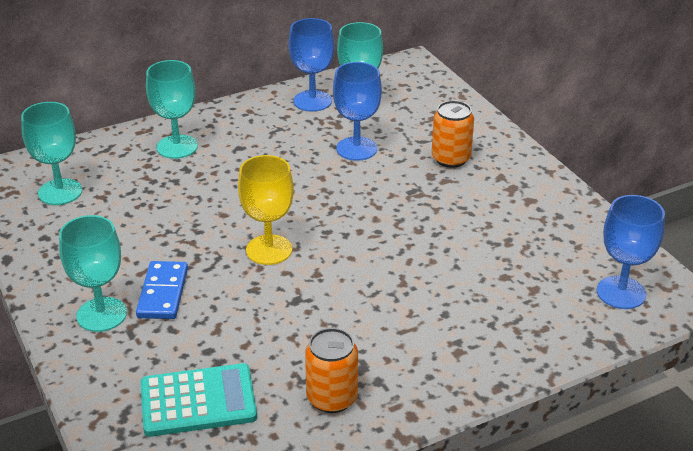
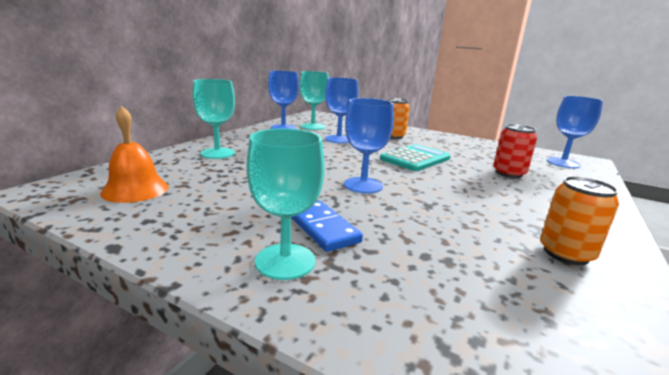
camera: 35 degrees left, 15 degrees down
turquoise goblet [21,102,82,205] -> orange bell [100,106,169,203]
turquoise calculator [140,363,257,437] -> turquoise calculator moved to [380,144,451,171]
yellow goblet [238,155,294,265] -> blue goblet [344,98,394,194]
none -> red can [493,124,537,178]

